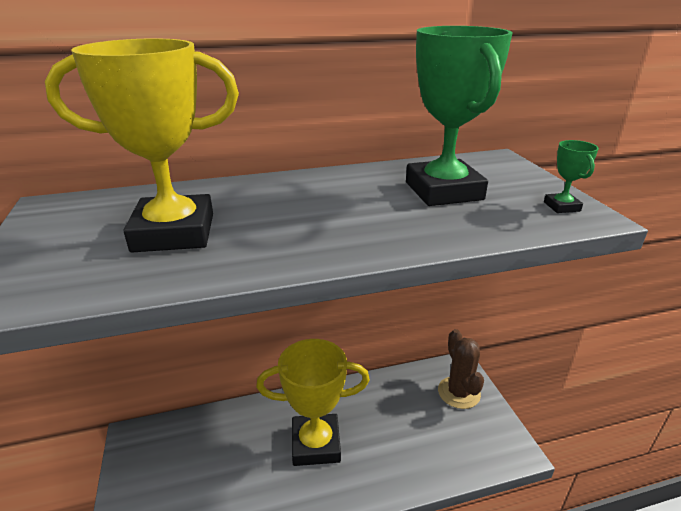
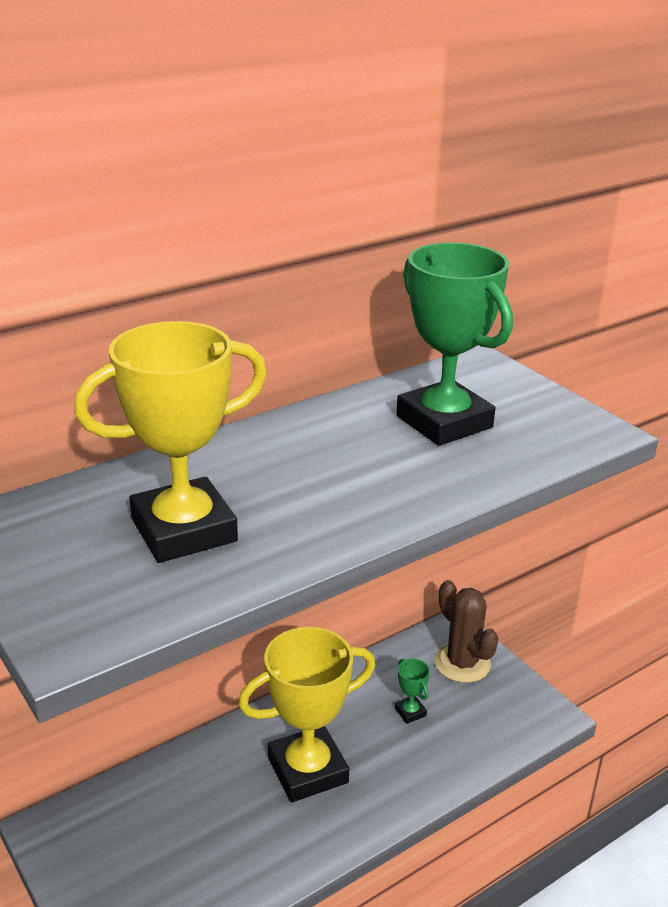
camera: 20 degrees left, 0 degrees up
green trophy [544,140,599,213] -> green trophy moved to [395,659,430,724]

